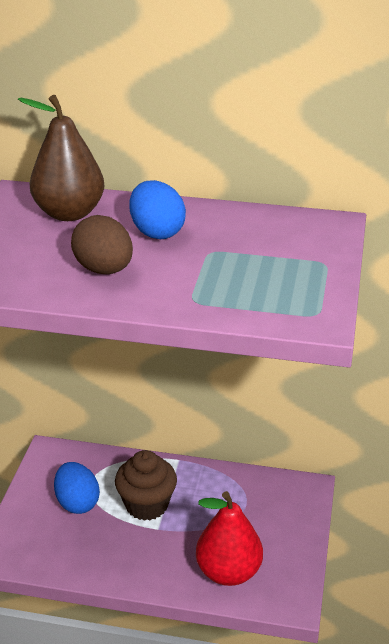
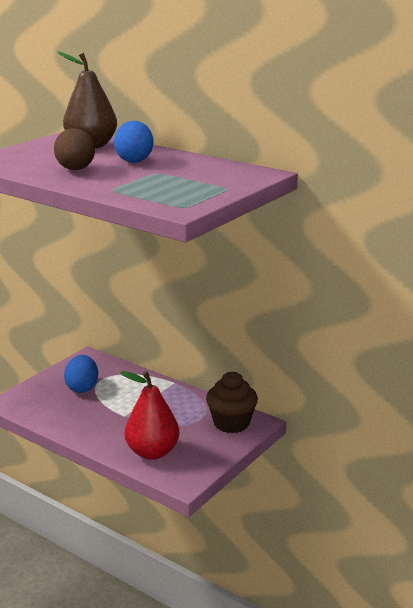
camera: 25 degrees right, 10 degrees down
brown cupcake [115,450,177,521] -> brown cupcake moved to [206,372,258,433]

